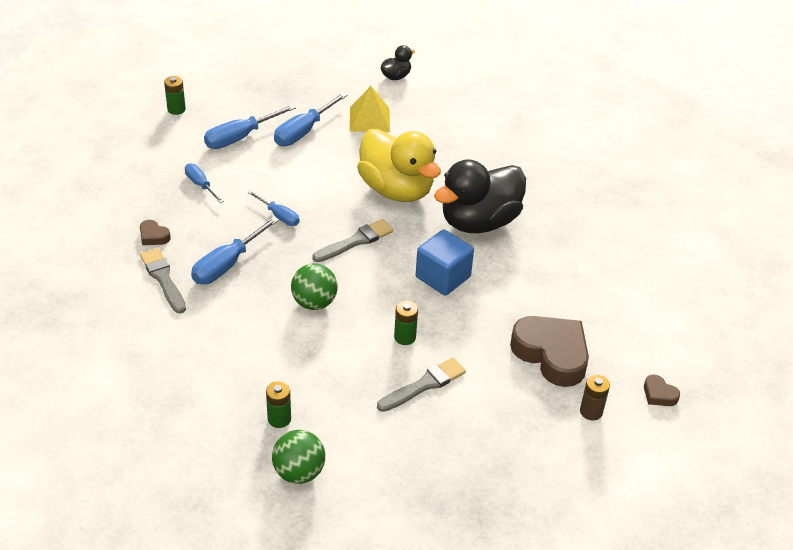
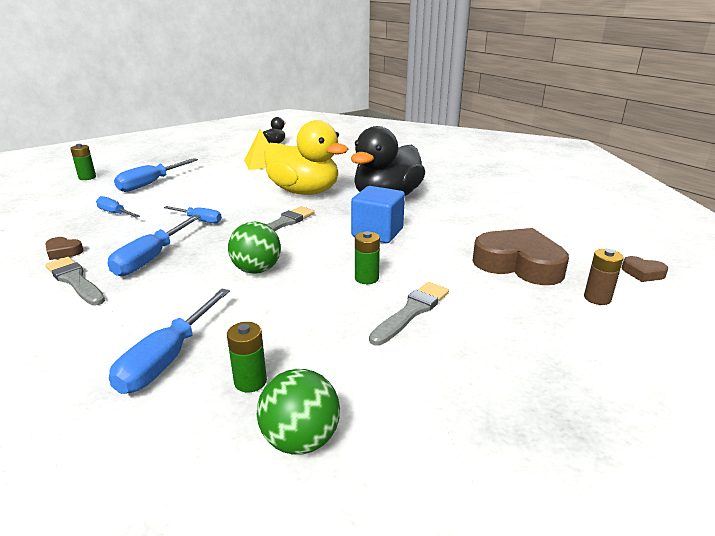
camera: 15 degrees left, 15 degrees down
blue screwdriver [274,92,347,146] -> blue screwdriver moved to [109,289,230,394]

